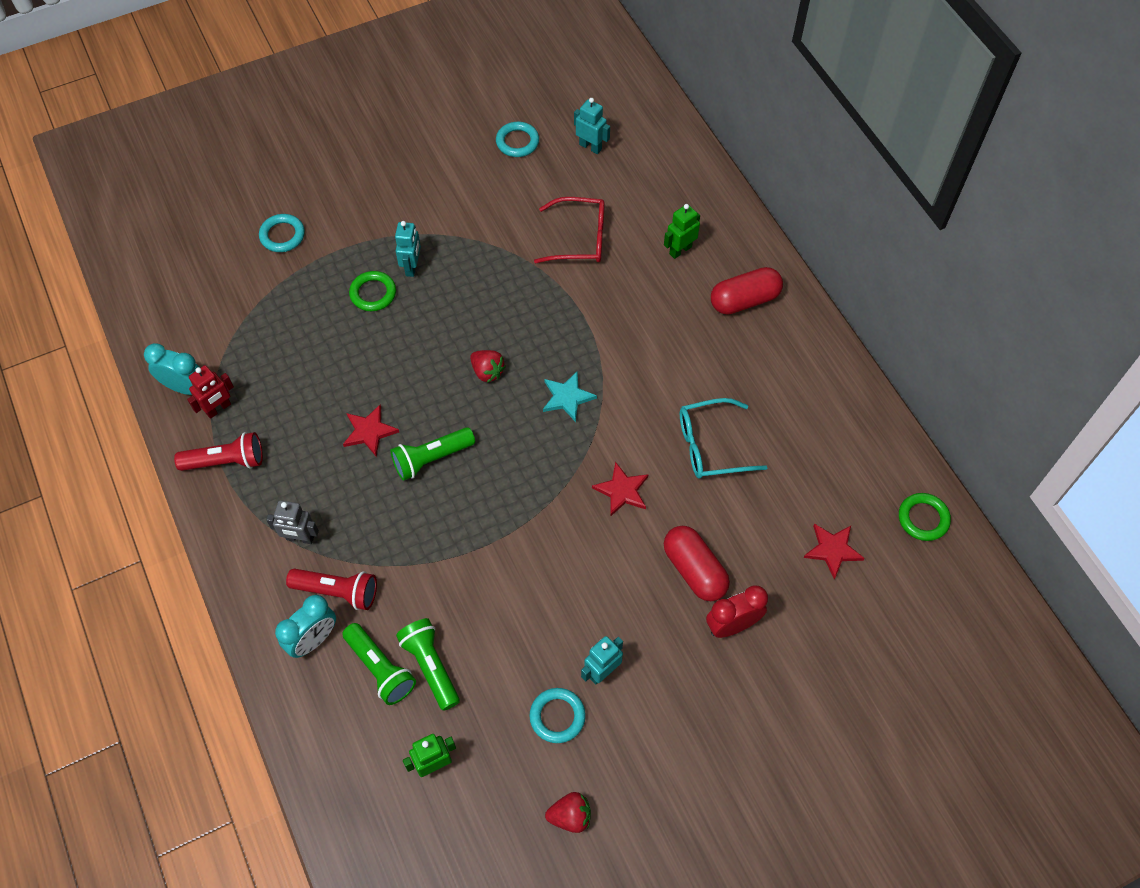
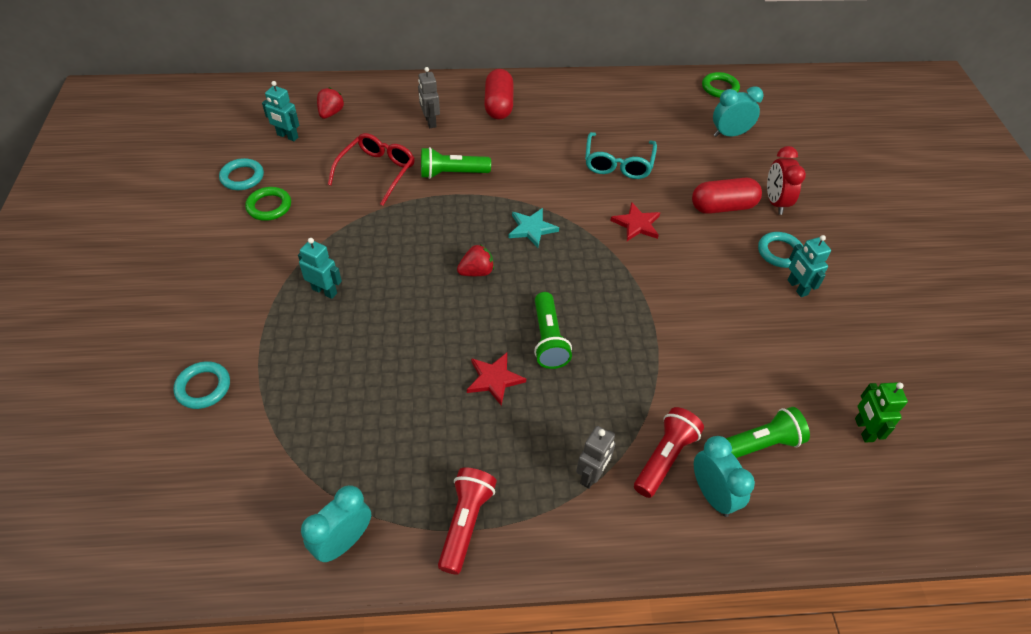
camera: 70 degrees left, 10 degrees down
red robot [187,365,234,419] -> none
green ring [349,271,396,311] -> green ring moved to [245,187,291,221]
green flashlight [396,618,460,711] -> green flashlight moved to [421,147,491,179]
turquoise ring [530,688,586,743] -> turquoise ring moved to [758,232,803,268]
red strawberry [545,792,591,833] -> red strawberry moved to [317,87,344,119]
turquoise robot [574,98,610,154] -> turquoise robot turned 120 degrees counterclockwise [262,81,299,141]
green robot [664,204,700,259] -> grey robot [418,67,440,128]
red star [803,523,865,579] -> turquoise clock [713,86,764,137]

